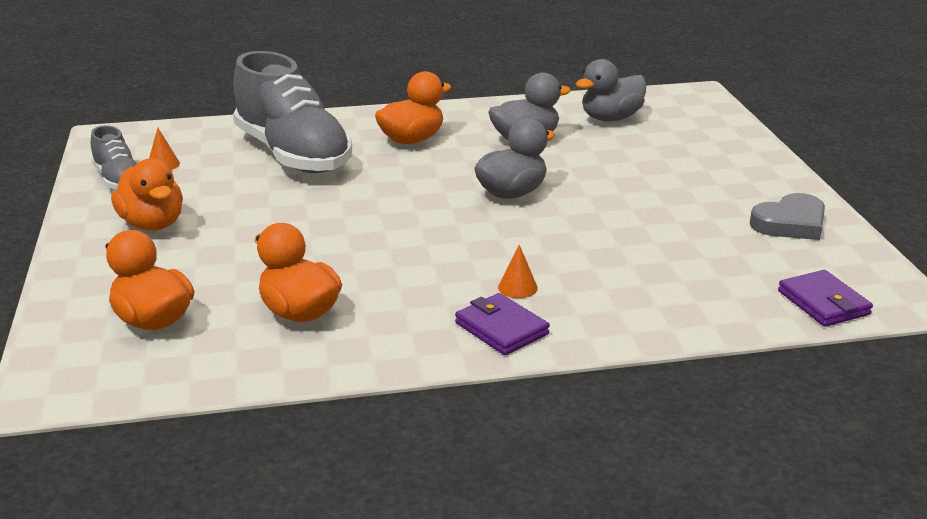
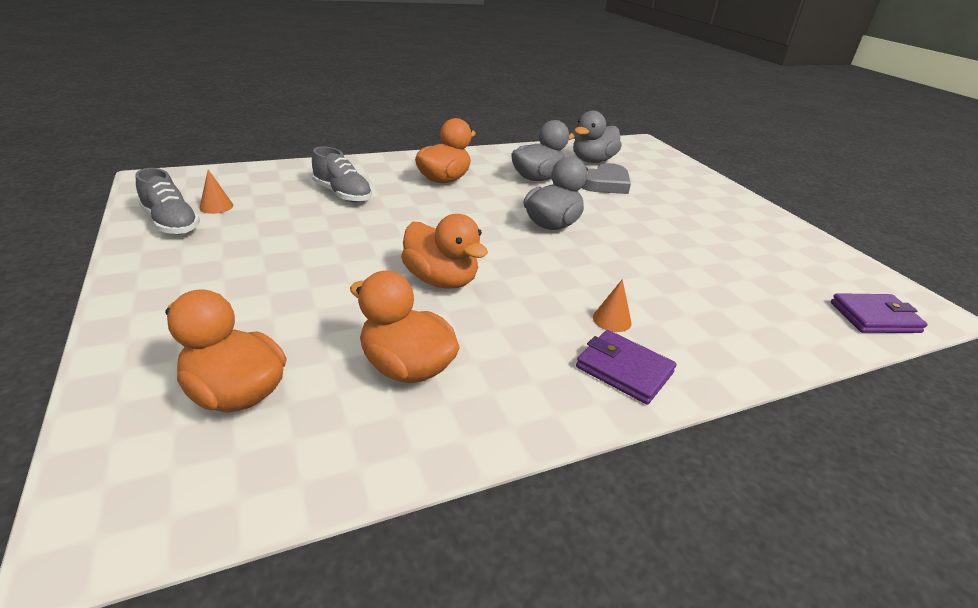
camera: 15 degrees left, 5 degrees up
orange duck [111,159,183,231] -> orange duck moved to [401,214,488,289]
grey shoe [233,51,352,173] -> grey shoe [312,146,372,202], size x0.50
grey heart [750,193,825,240] -> grey heart moved to [582,163,631,194]
purple wallet [778,270,873,327] -> purple wallet turned 60 degrees counterclockwise [831,293,928,333]

